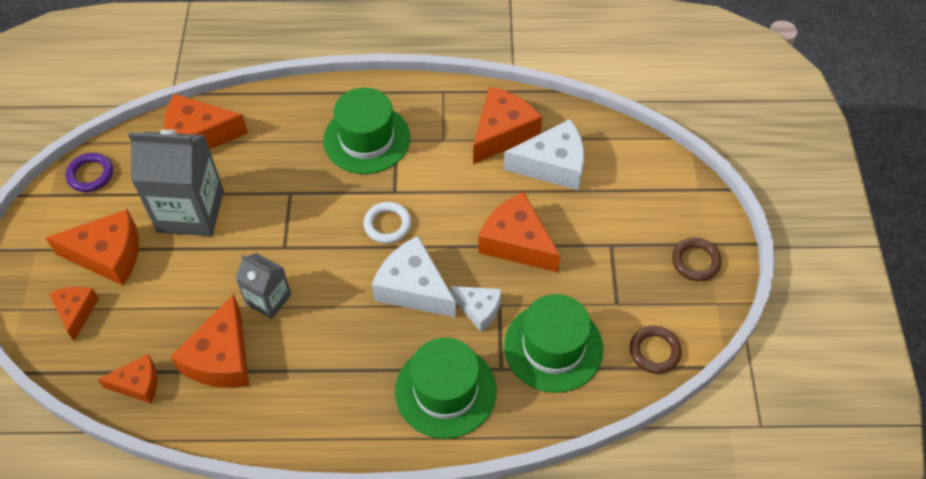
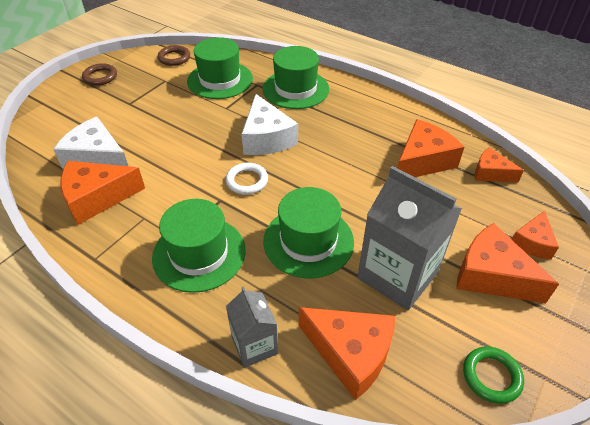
camera: 145 degrees left, 10 degrees down
purple ring [66,153,113,192] -> green ring [463,346,524,404]
grey carton [236,253,291,319] -> grey carton moved to [226,286,278,368]
white cheese [450,286,502,332] -> none
orange cheese [478,192,560,272] -> none
none -> green hat [263,187,354,278]

